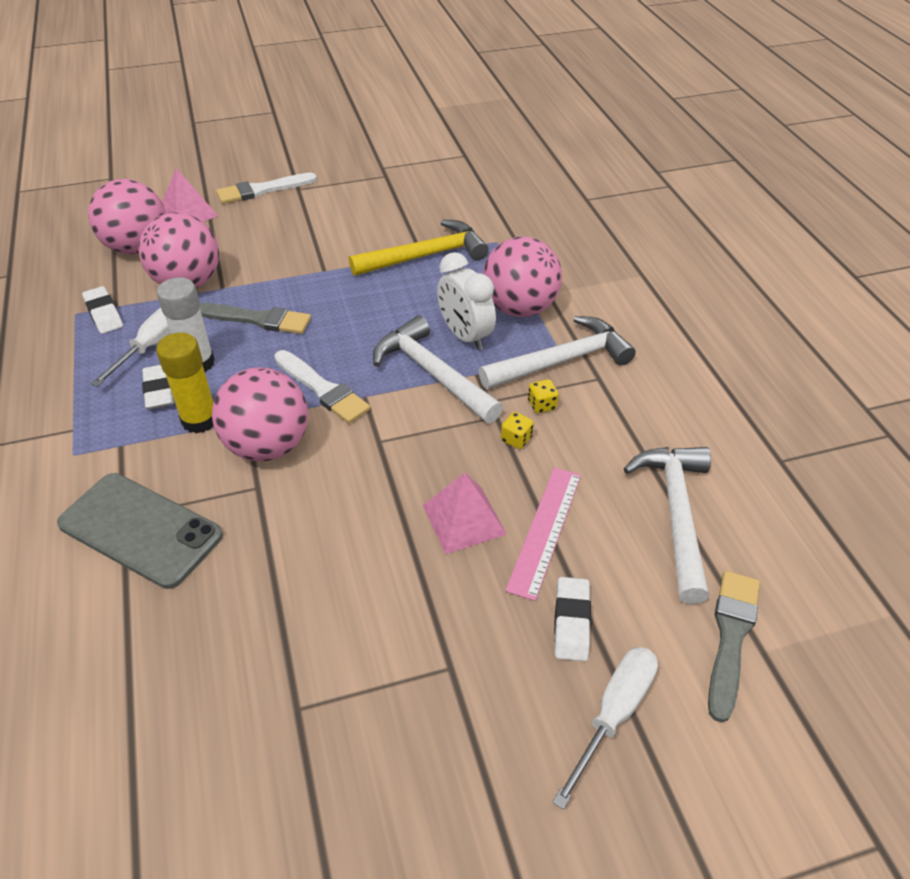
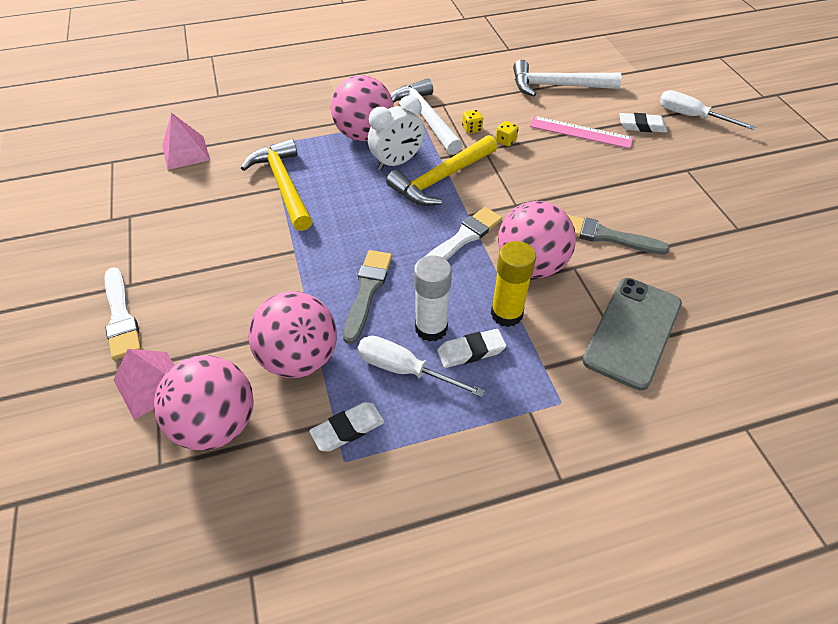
camera: 90 degrees left, 5 degrees up
white hammer [373,315,503,423] -> yellow hammer [386,135,497,206]
pink pyramid [423,473,507,554] -> pink pyramid moved to [162,113,210,170]
grey brush [708,571,760,723] -> grey brush moved to [568,215,670,255]

